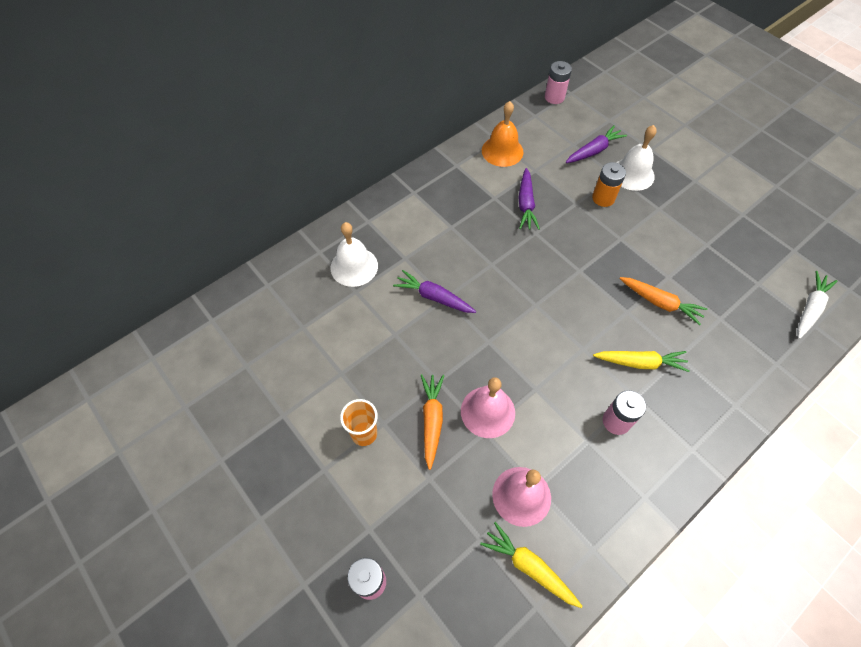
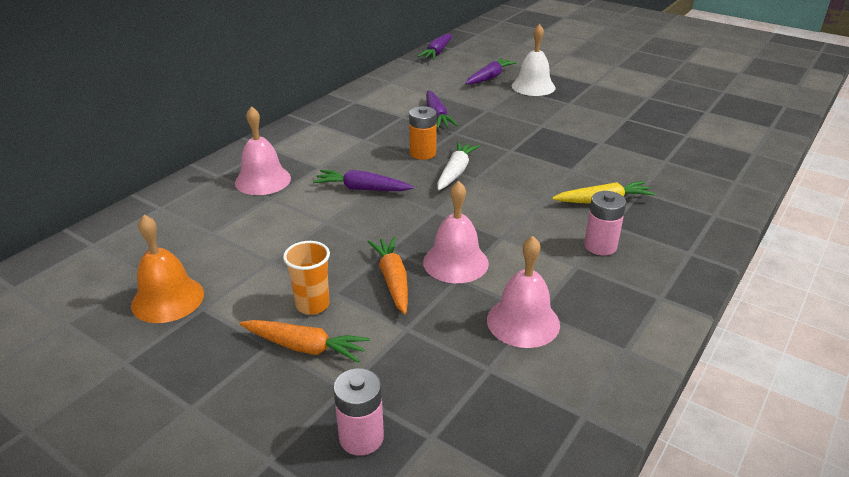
camera: 15 degrees left, 25 degrees down
white bell [331,222,378,287] -> pink bell [235,106,291,195]
yellow carrot [480,522,582,608] -> none
orange bell [482,101,523,167] -> orange bell moved to [131,215,204,323]
pink battery [545,61,572,104] -> purple carrot [418,34,452,59]
orange battery [592,162,626,207] -> orange battery moved to [409,106,437,160]
orange carrot [619,277,707,325] -> orange carrot moved to [239,320,370,363]
white carrot [797,271,838,339] -> white carrot moved to [437,142,480,191]

